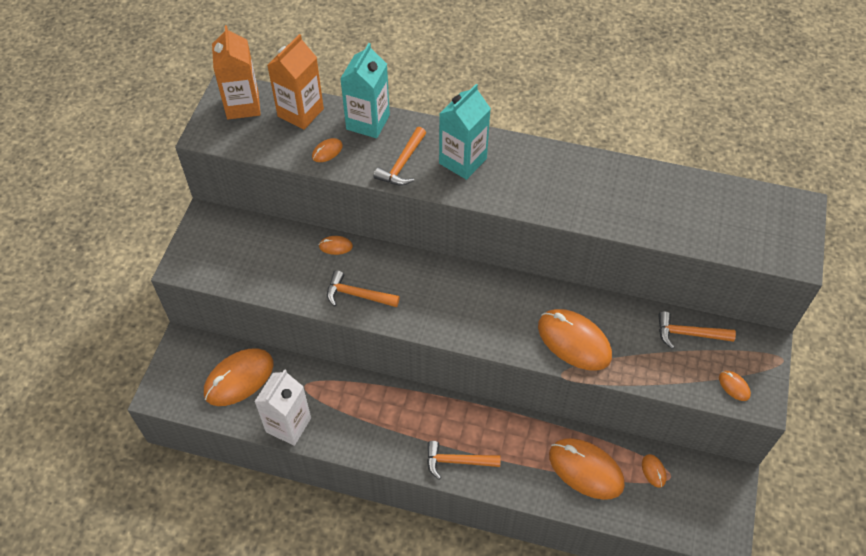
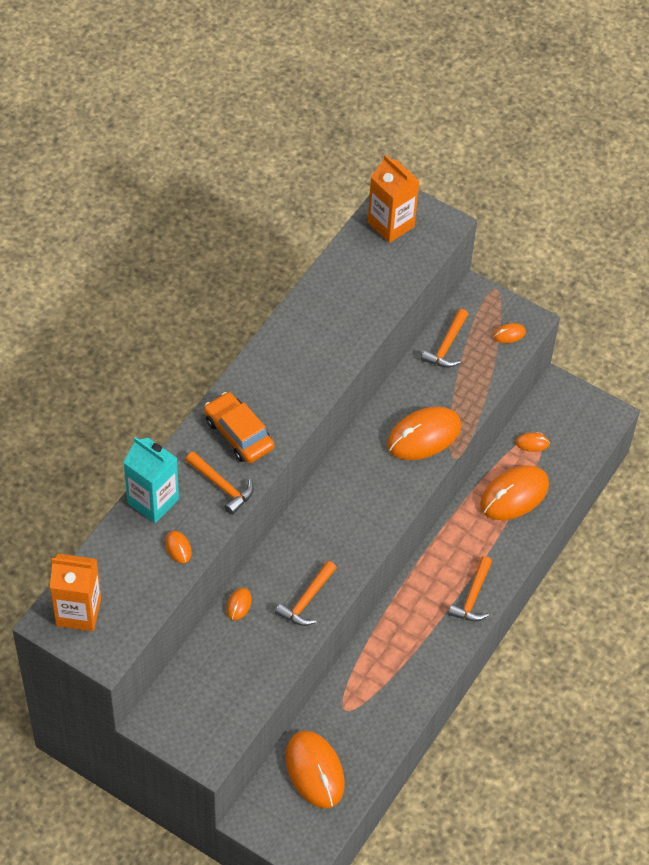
camera: 75 degrees left, 0 degrees up
white carton [254,369,311,446] -> none
orange carton [267,34,324,130] -> orange carton moved to [368,155,420,243]
turquoise carton [439,84,491,180] -> orange car [204,392,274,463]

